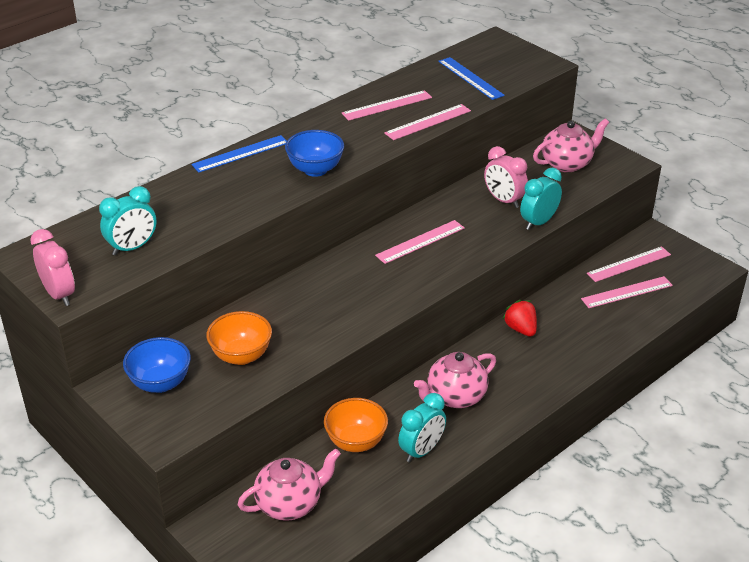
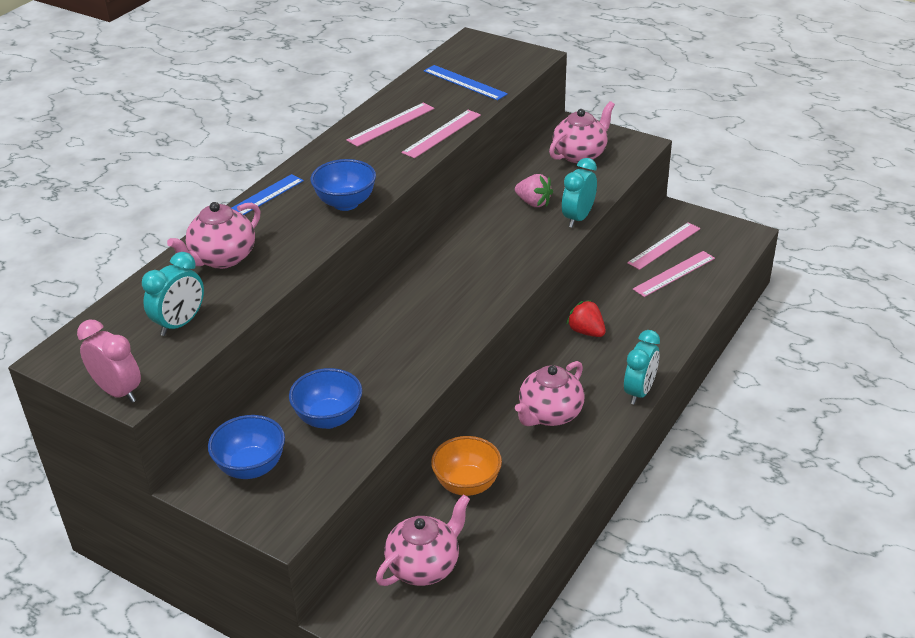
camera: 15 degrees left, 0 degrees up
orange bowl [206,311,272,365] -> blue bowl [289,368,362,429]
pink ruler [375,220,465,264] -> none
turquoise clock [398,393,446,463] -> turquoise clock moved to [624,330,660,405]
pink clock [484,146,528,208] -> pink strawberry [515,174,553,207]
none -> pink teapot [167,202,260,269]

